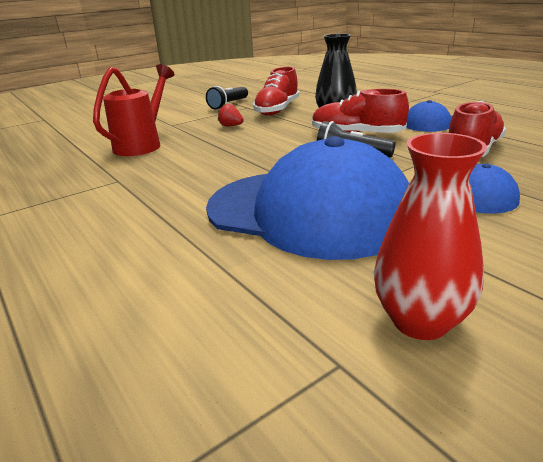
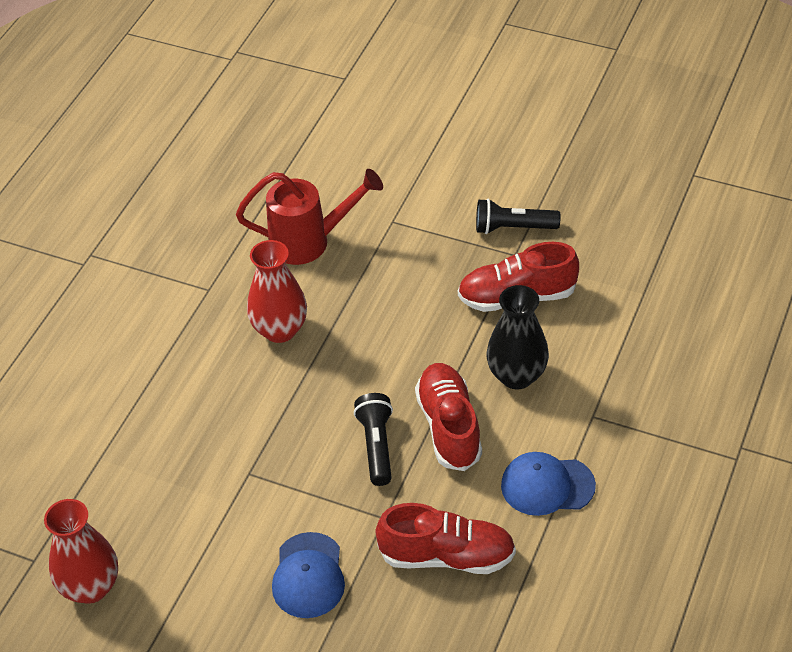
camera: 60 degrees right, 20 degrees up
blue cap [206,136,409,260] -> none
red strawberry [218,104,244,126] -> none
none -> red vase [247,240,307,343]

